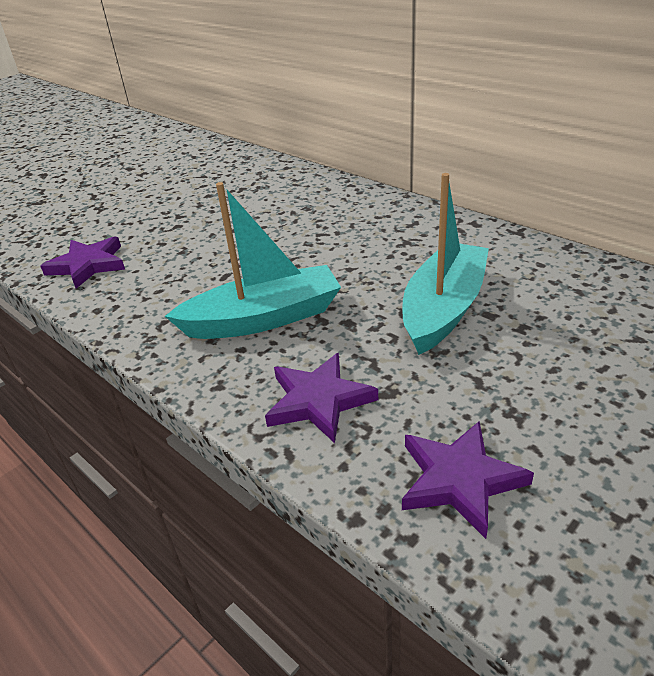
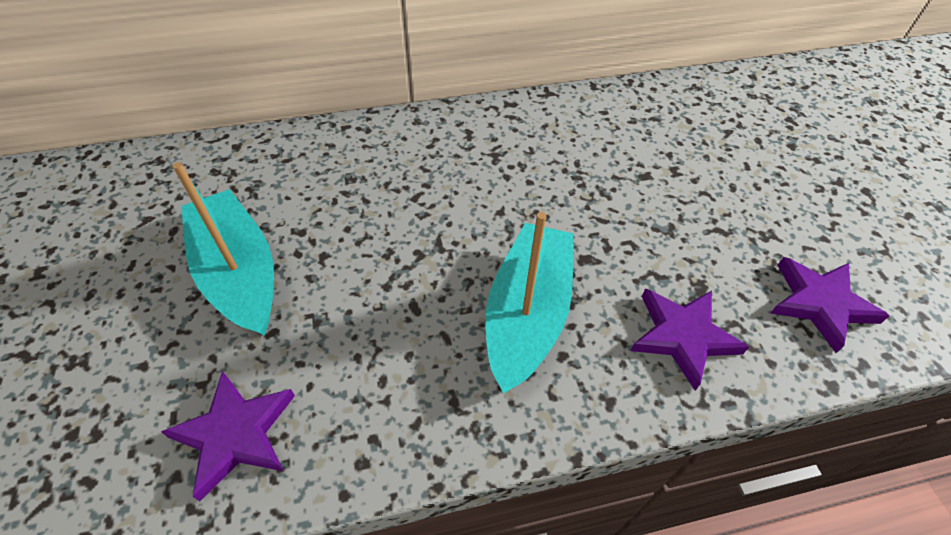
camera: 60 degrees left, 15 degrees up
turquoise boat [402,173,489,355] -> turquoise boat moved to [173,162,274,336]

